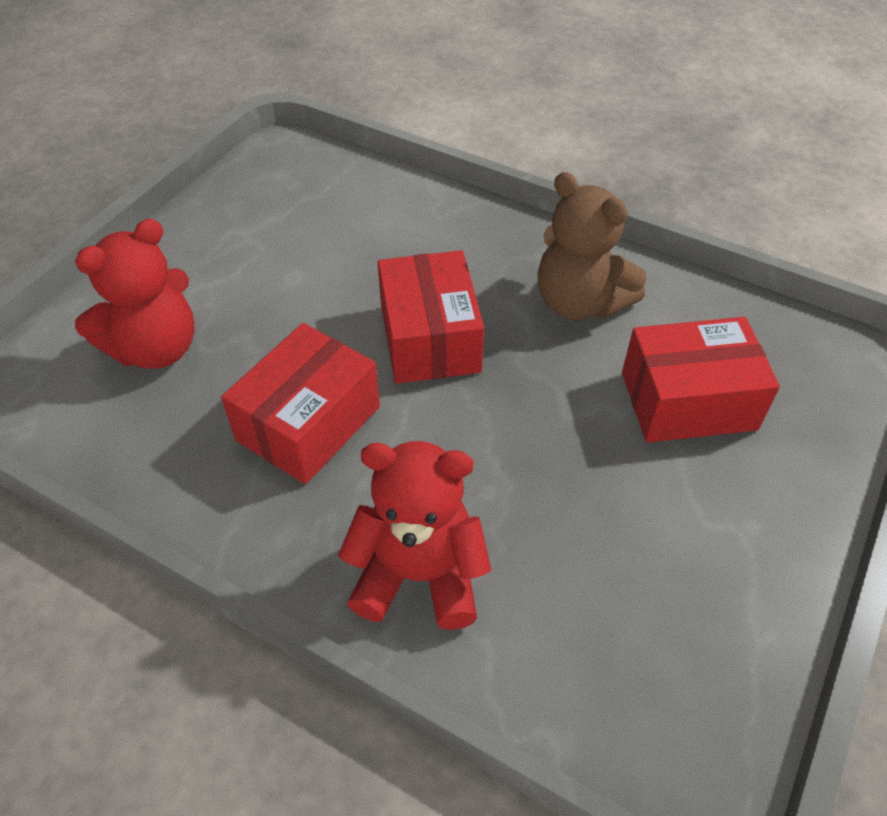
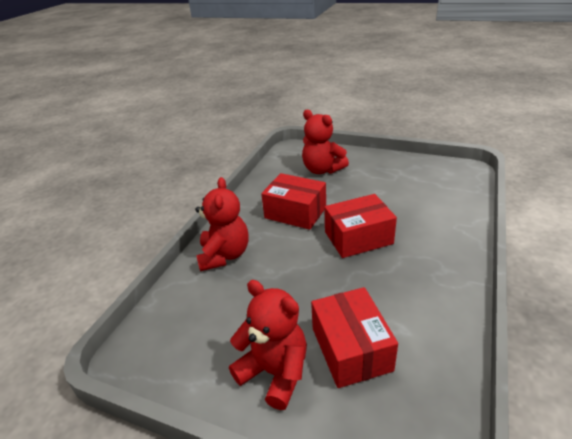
camera: 85 degrees right, 15 degrees down
brown teddy bear [538,172,646,320] -> none
none -> red teddy bear [229,280,307,410]

